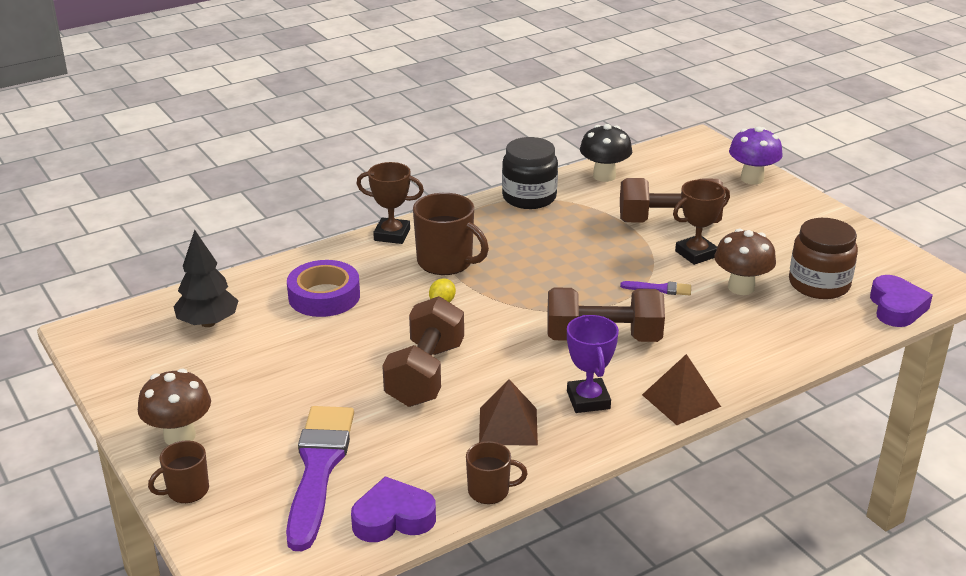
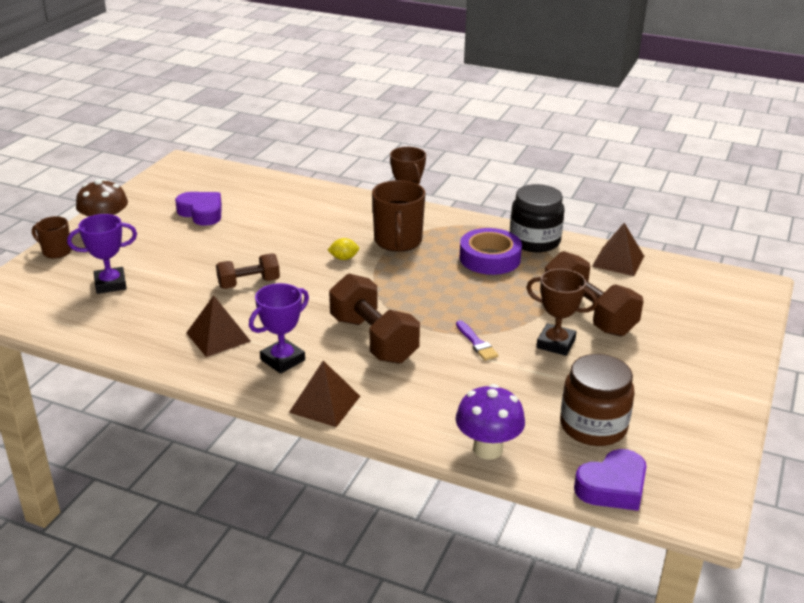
camera: 55 degrees right, 0 degrees up
black tree [173,230,239,327] -> none
purple brush [286,406,354,551] -> purple trophy [67,214,137,294]
purple tape [287,260,360,317] -> purple tape moved to [460,228,522,275]
purple heart [351,476,436,542] -> purple heart moved to [175,192,222,226]
brown dumbbell [382,296,464,407] -> brown dumbbell [216,253,280,289], size x0.61
brown mug [466,441,528,504] -> none
black mushroom [580,124,632,182] -> brown pyramid [592,223,644,276]
brown mushroom [715,229,776,295] -> none
purple mushroom [729,126,783,185] -> purple mushroom moved to [456,384,525,460]

